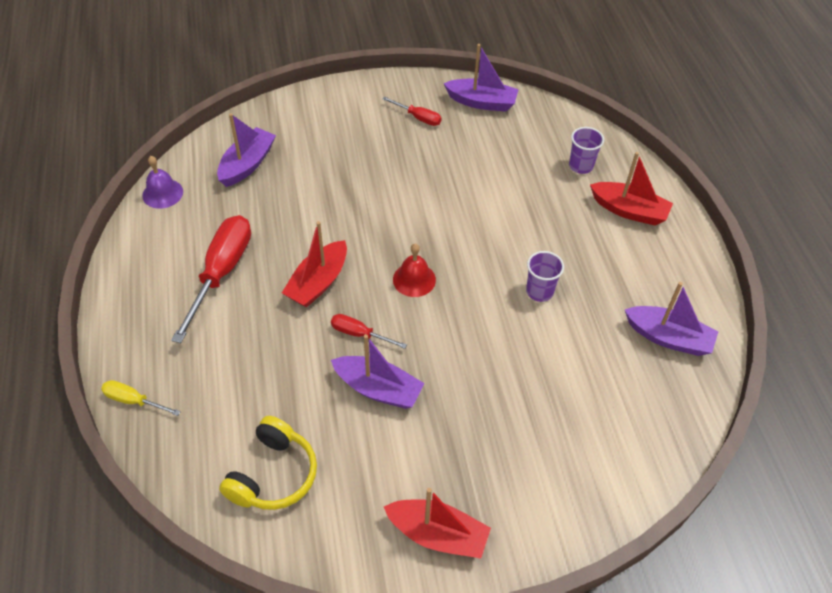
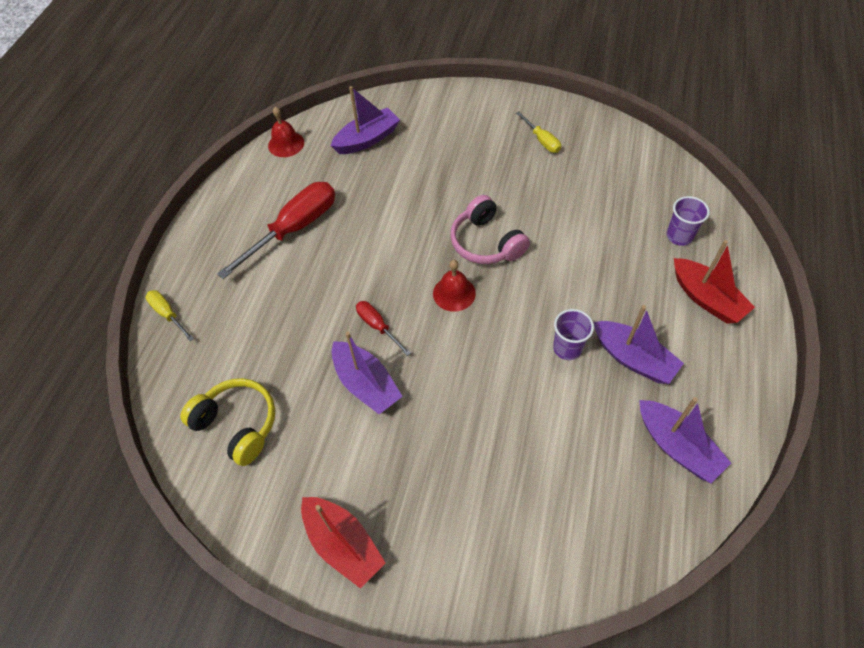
camera: 30 degrees right, 5 degrees up
purple bell [142,156,183,209] -> red bell [268,107,304,157]
yellow headphones [219,416,317,510] -> yellow headphones turned 105 degrees counterclockwise [180,378,276,466]
red boat [282,221,347,308] -> none
red screwdriver [383,97,442,126] -> yellow screwdriver [516,112,561,153]
purple boat [443,44,519,112] -> purple boat moved to [593,305,684,384]
none -> pink headphones [450,195,530,264]

